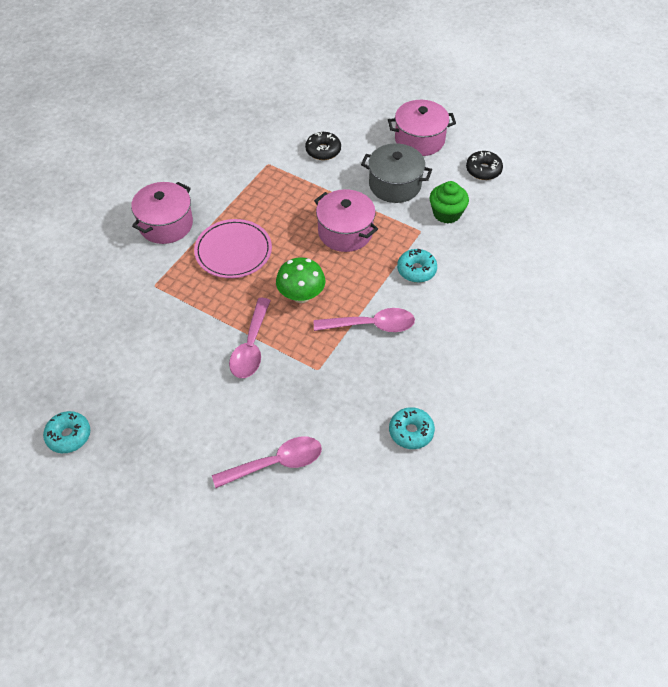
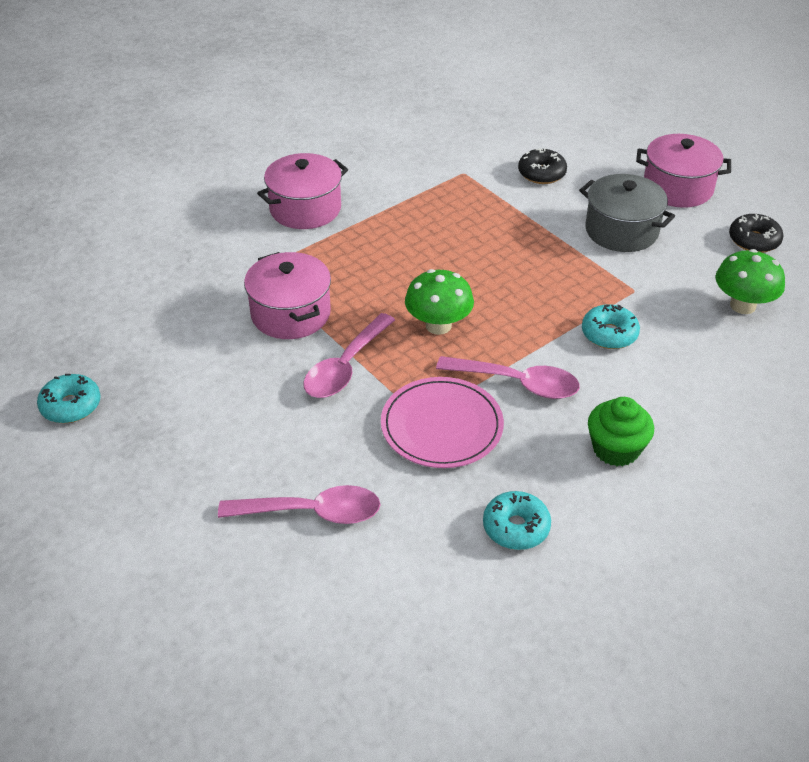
camera: 20 degrees right, 10 degrees down
pink plate [194,219,272,278] -> pink plate moved to [381,377,504,468]
pink pot [314,189,378,252] -> pink pot moved to [244,252,331,339]
green cupcake [430,181,469,224] -> green cupcake moved to [588,397,654,466]
none -> green mushroom [715,249,785,314]

